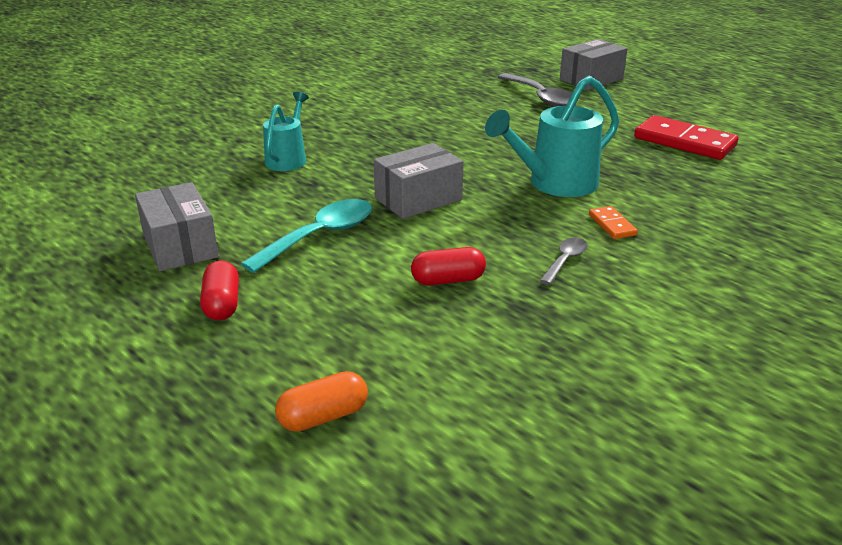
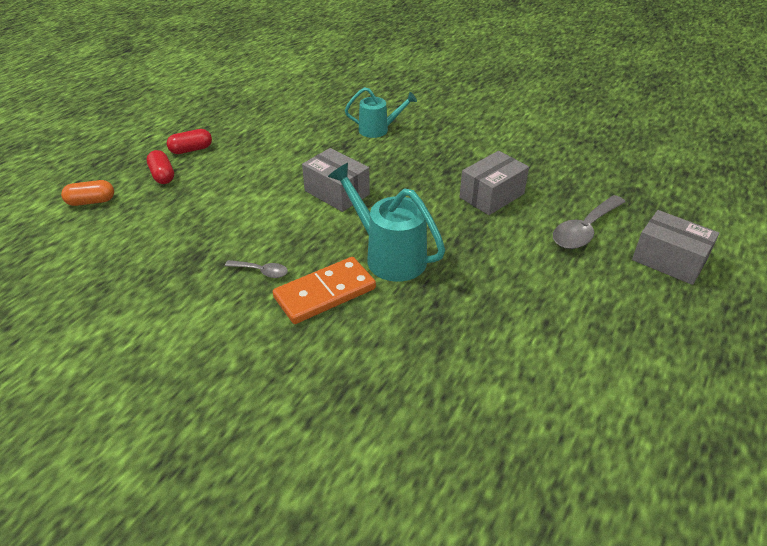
camera: 75 degrees right, 10 degrees up
grey box [135,182,219,271] -> grey box moved to [460,151,529,215]
turquoise spoon [241,199,372,273] -> none
orange capsule [275,371,368,432] -> orange capsule turned 60 degrees counterclockwise [61,180,114,206]
red capsule [411,247,486,286] -> red capsule moved to [147,150,174,184]
orange domino [589,206,638,239] -> orange domino [273,257,376,324], size x2.07
red domino [634,115,738,160] -> none

